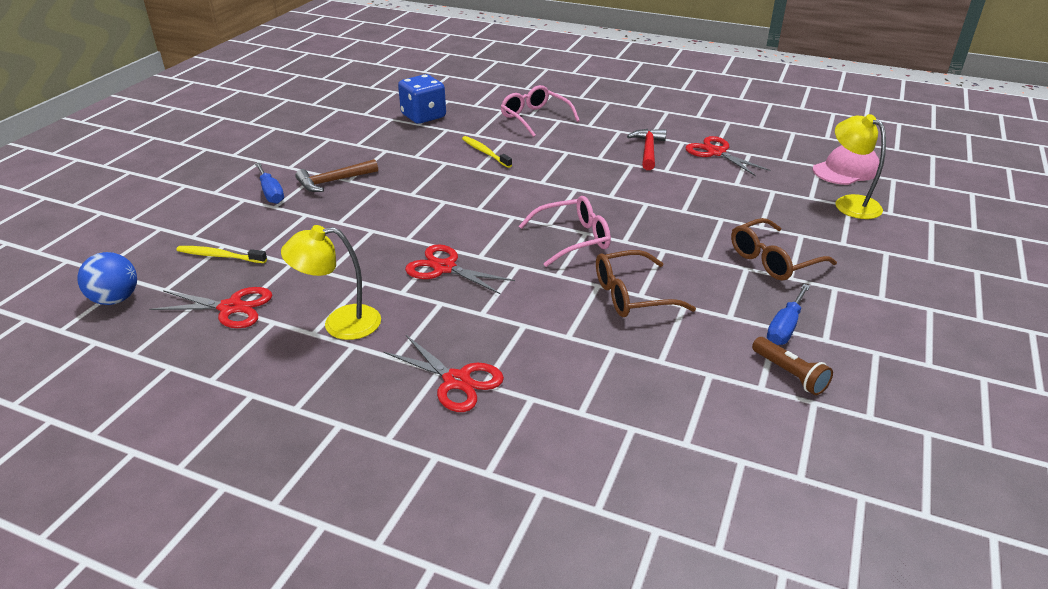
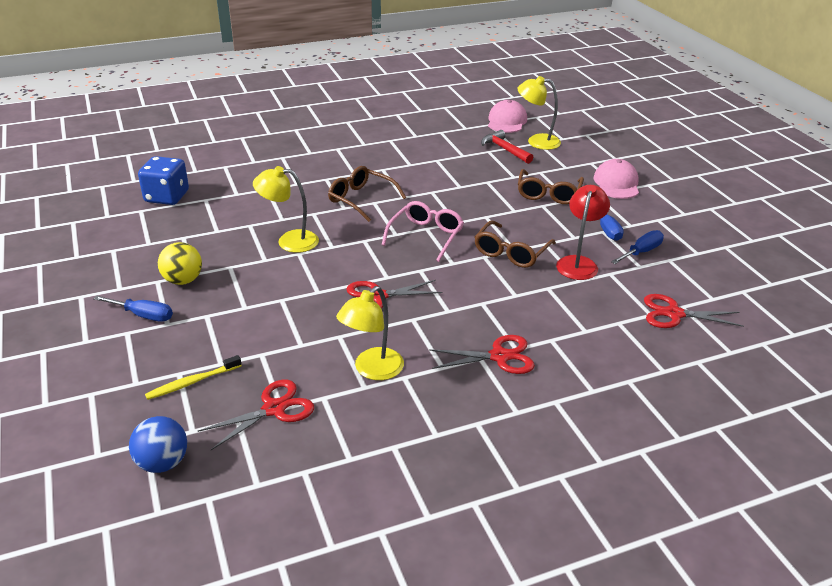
camera: 45 degrees left, 0 degrees up
brown hammer [295,159,378,192] -> yellow ball [158,242,202,285]
yellow toothbrush [462,136,512,168] -> none
pink glasses [501,85,580,137] -> none
red hammer [627,129,666,170] -> red hammer moved to [481,130,533,164]
red scissors [685,136,770,176] -> red scissors moved to [644,294,744,328]
brown flashlight [752,337,833,395] -> blue screwdriver [611,230,664,264]
none -> yellow lamp [253,166,319,253]
none -> brown glasses [328,166,406,222]
none -> red lamp [556,185,610,280]
none -> pink cap [594,159,639,199]

